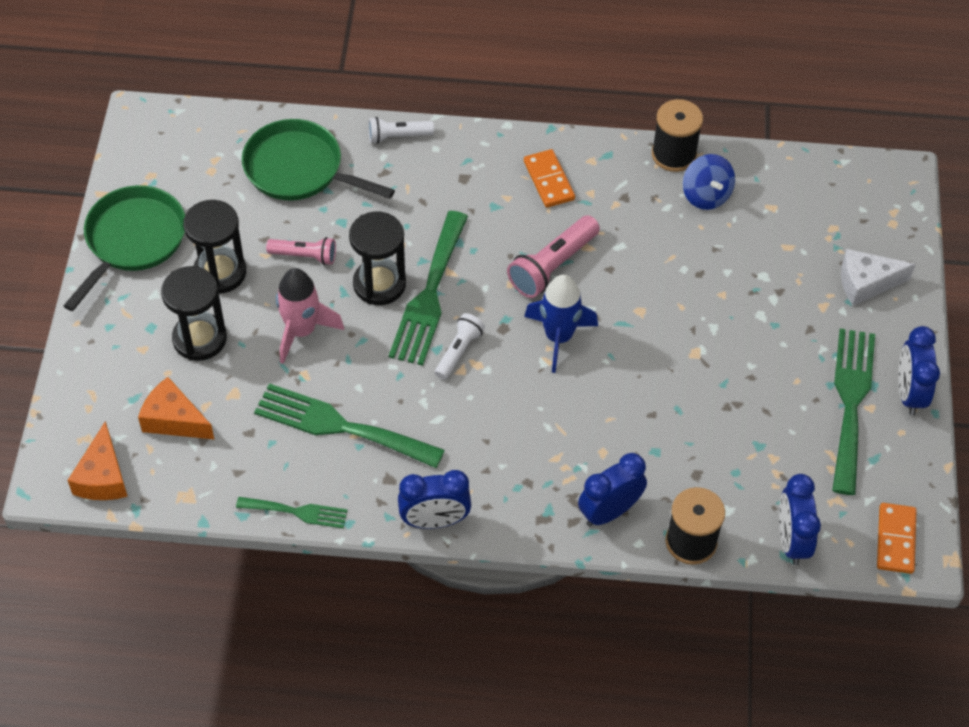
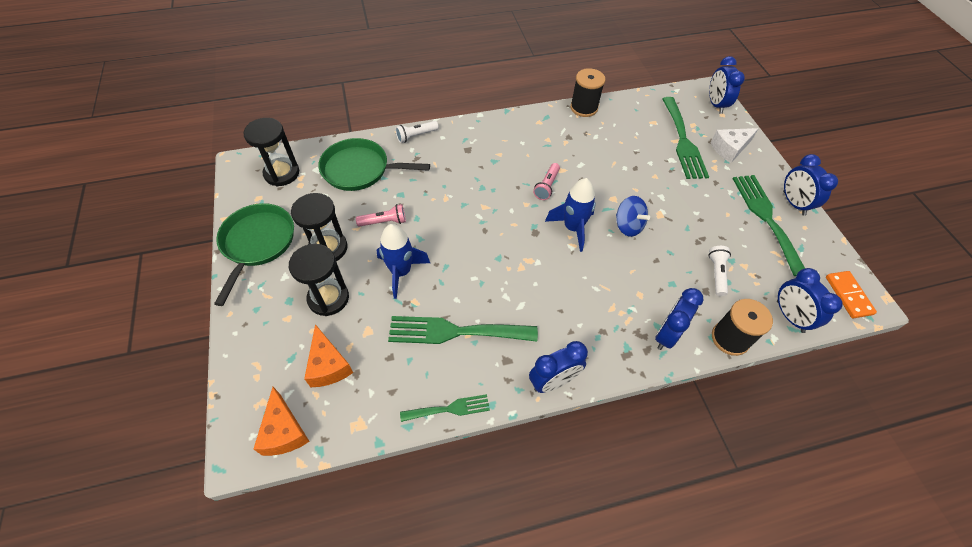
camera: 20 degrees left, 0 degrees up
orange cheese [138,377,214,439] -> orange cheese turned 120 degrees counterclockwise [304,324,353,387]
pink rocket [276,268,344,364] -> blue rocket [376,224,430,299]
black hourglass [349,212,406,305] -> black hourglass moved to [243,118,299,186]
green fork [389,211,468,366] -> green fork moved to [662,97,709,179]
white flashlight [435,313,485,380] -> white flashlight moved to [708,246,731,296]
pink flashlight [507,215,600,298] -> pink flashlight [533,163,560,200], size x0.63
orange domino [524,149,575,208] -> none
blue spinning top [683,154,735,210] -> blue spinning top moved to [616,196,650,237]
none -> blue clock [709,56,745,114]

